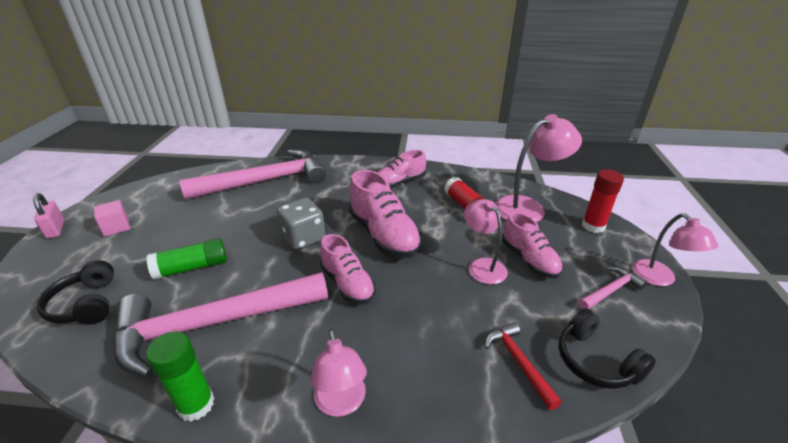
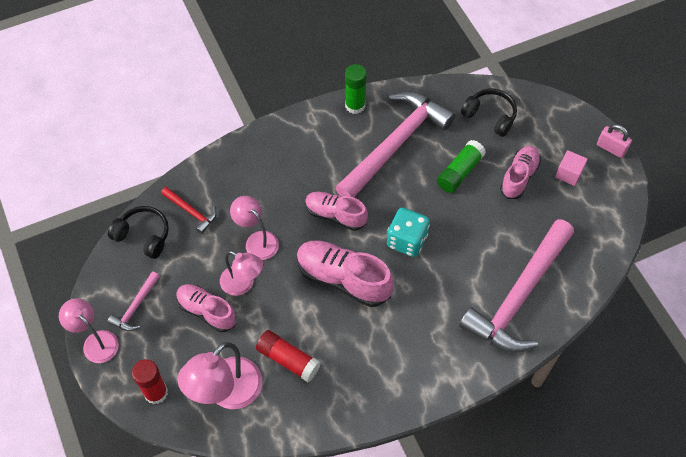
camera: 150 degrees right, 25 degrees up
grey dice [277,198,325,250] -> turquoise dice [387,208,430,257]
pink lamp [310,329,367,417] -> pink lamp moved to [230,196,279,260]
pink shoe [377,150,426,188] -> pink shoe moved to [500,146,541,199]

